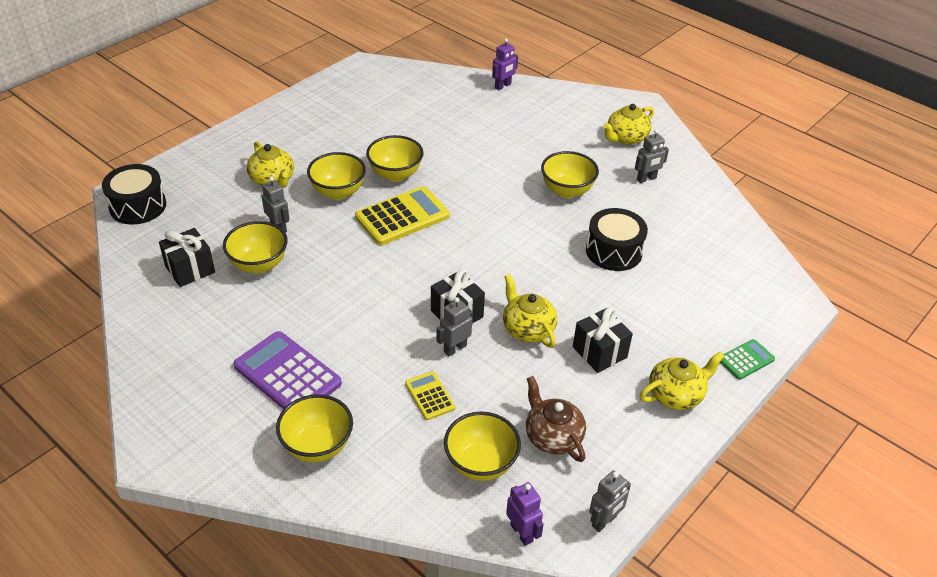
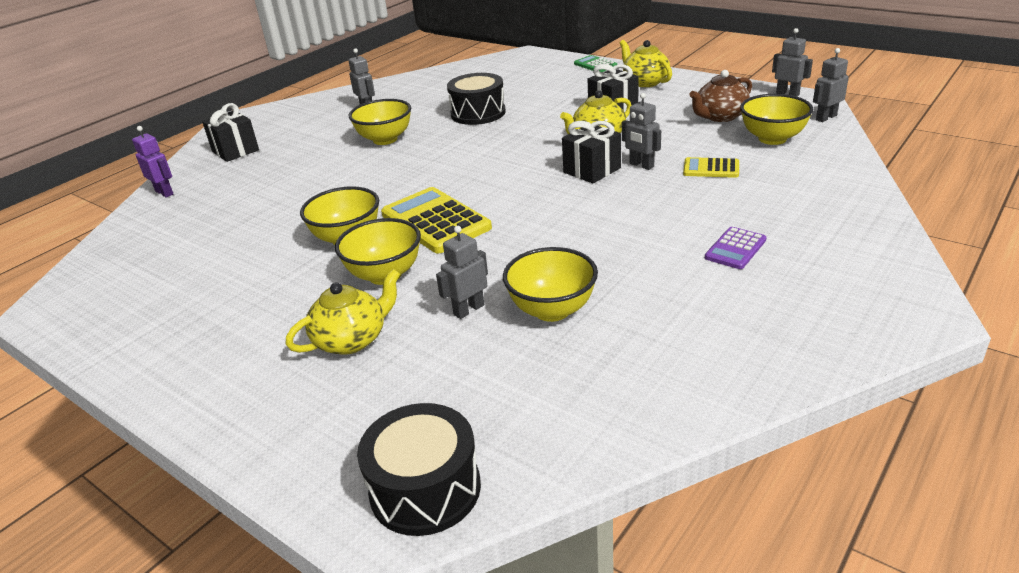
camera: 90 degrees left, 10 degrees down
black gift [159,228,215,287] -> black gift moved to [202,103,259,162]
purple calculator [233,331,342,409] -> purple calculator [705,227,766,269], size x0.53
yellow bowl [276,394,353,462] -> none
yellow calculator [405,371,455,420] -> yellow calculator turned 45 degrees clockwise [683,157,739,178]
purple robot [506,482,544,546] -> grey robot [813,48,849,122]
yellow teapot [603,104,654,145] -> none

